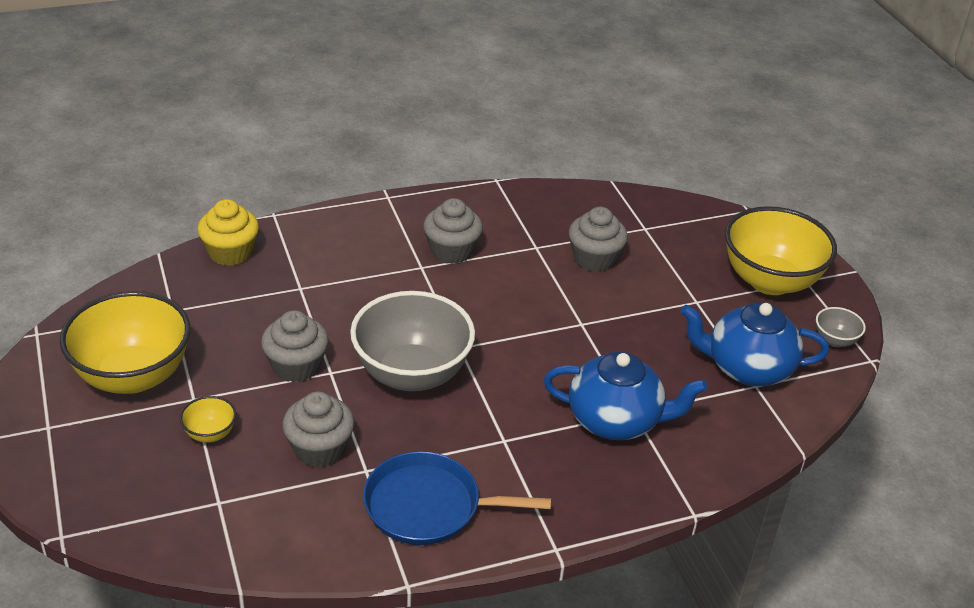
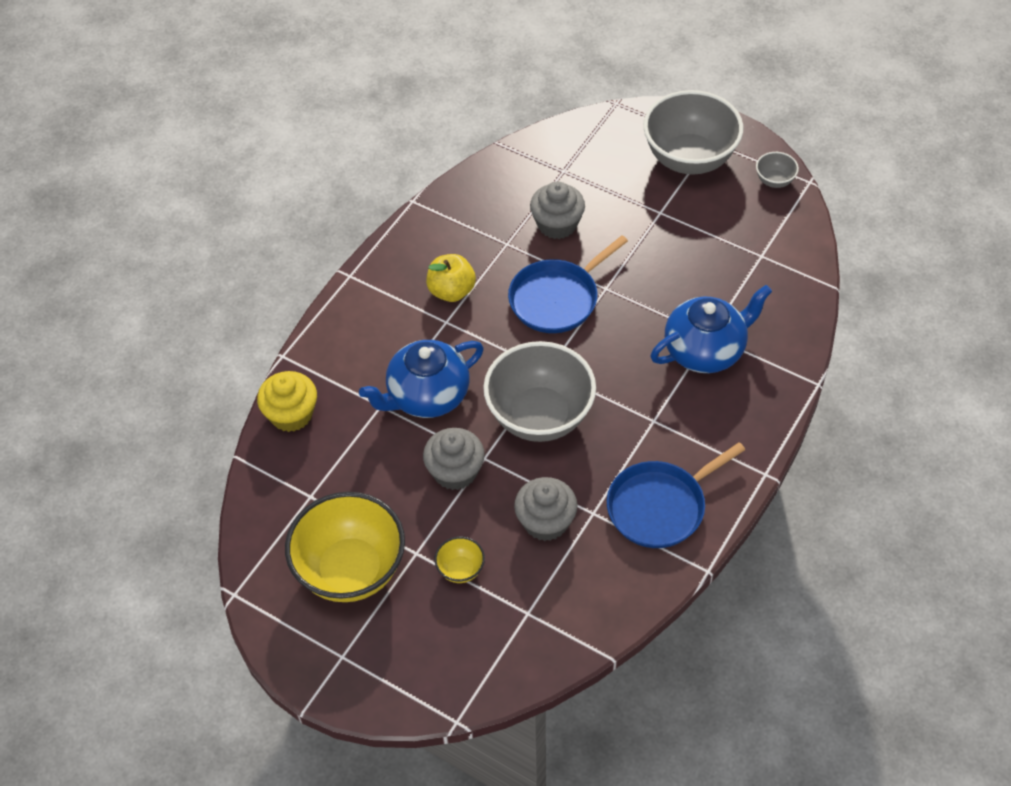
camera: 35 degrees left, 15 degrees up
grey cupcake [423,198,483,264] -> yellow apple [426,254,476,302]
blue teapot [681,302,829,386] -> blue teapot moved to [359,340,484,418]
yellow bowl [725,206,837,295] -> grey bowl [643,90,743,175]
none -> blue pan [508,235,628,333]

